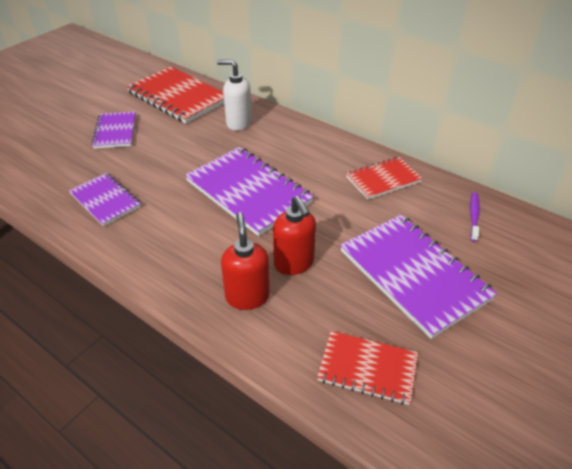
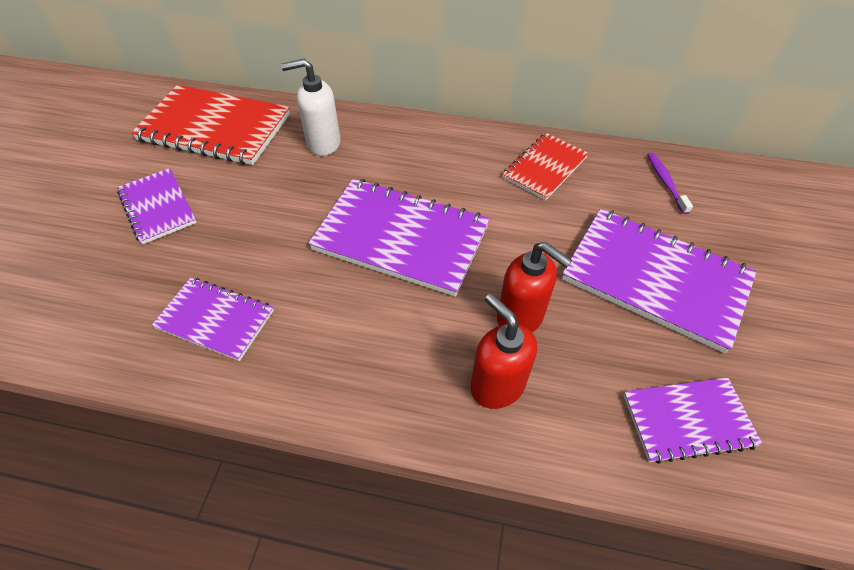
camera: 25 degrees left, 10 degrees up
red notebook [317,331,418,405] -> purple notebook [623,378,762,464]

